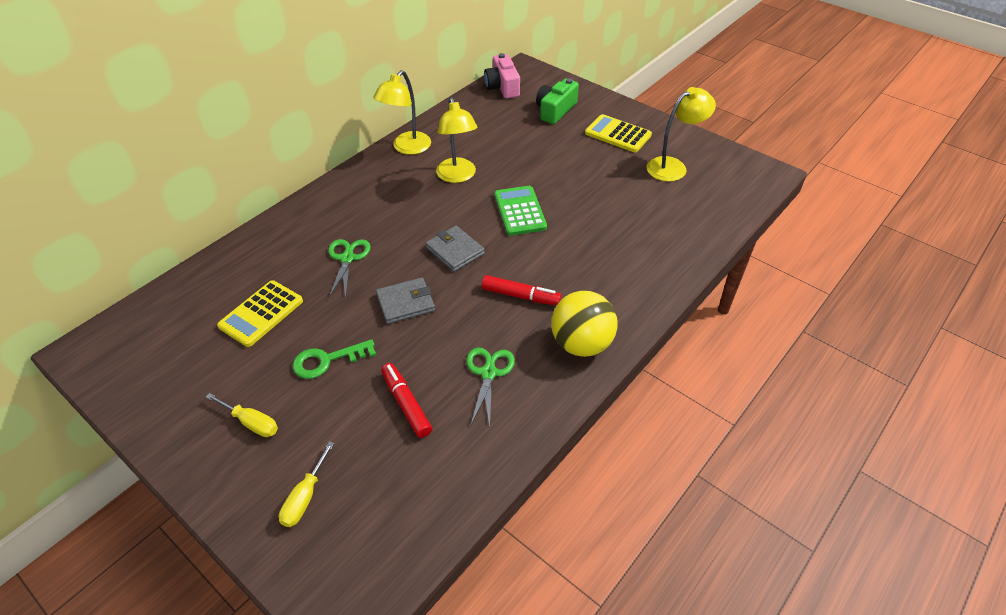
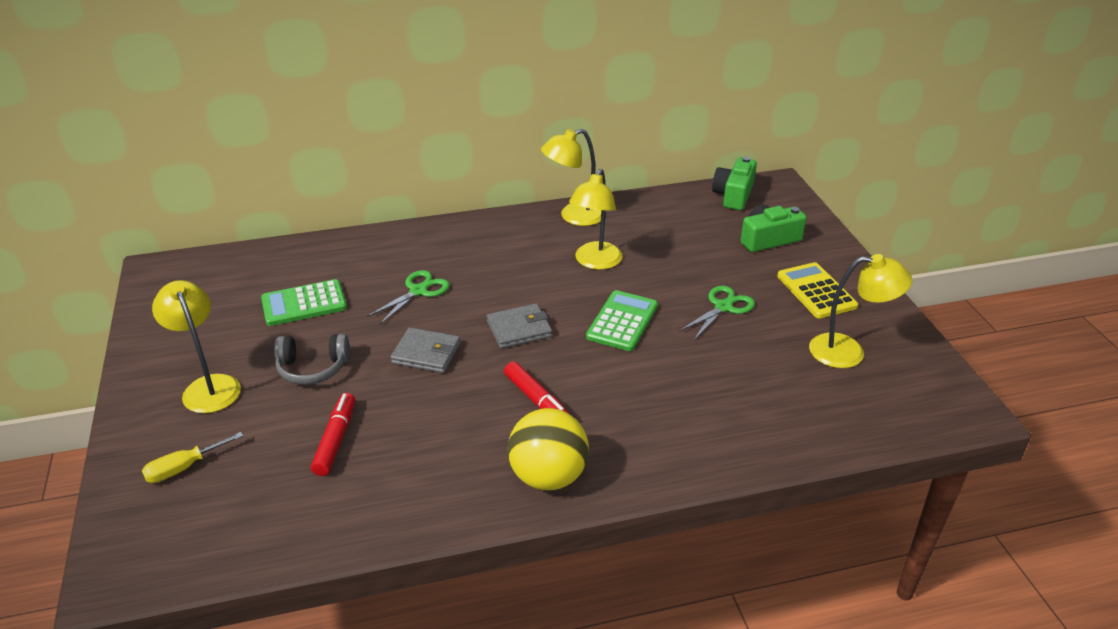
camera: 35 degrees right, 10 degrees down
yellow screwdriver [206,393,278,437] -> yellow lamp [152,280,241,413]
yellow calculator [217,280,303,347] -> green calculator [261,279,347,326]
green key [293,339,376,379] -> grey headphones [274,334,350,385]
grey wallet [425,226,485,272] -> grey wallet turned 75 degrees clockwise [487,303,552,349]
green scissors [466,348,515,427] -> green scissors moved to [679,285,755,340]
pink camera [484,53,520,98] -> green camera [712,157,757,210]

